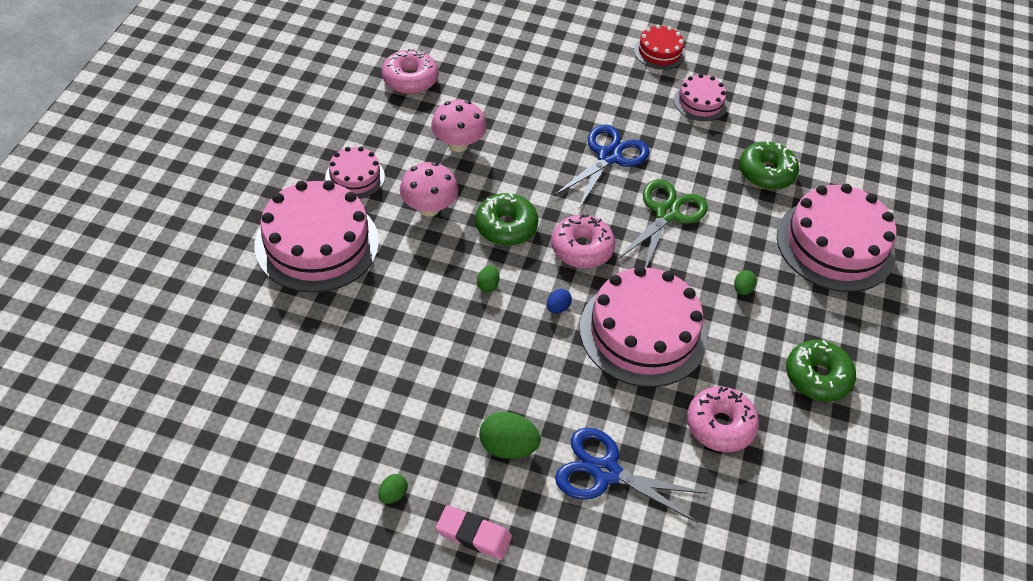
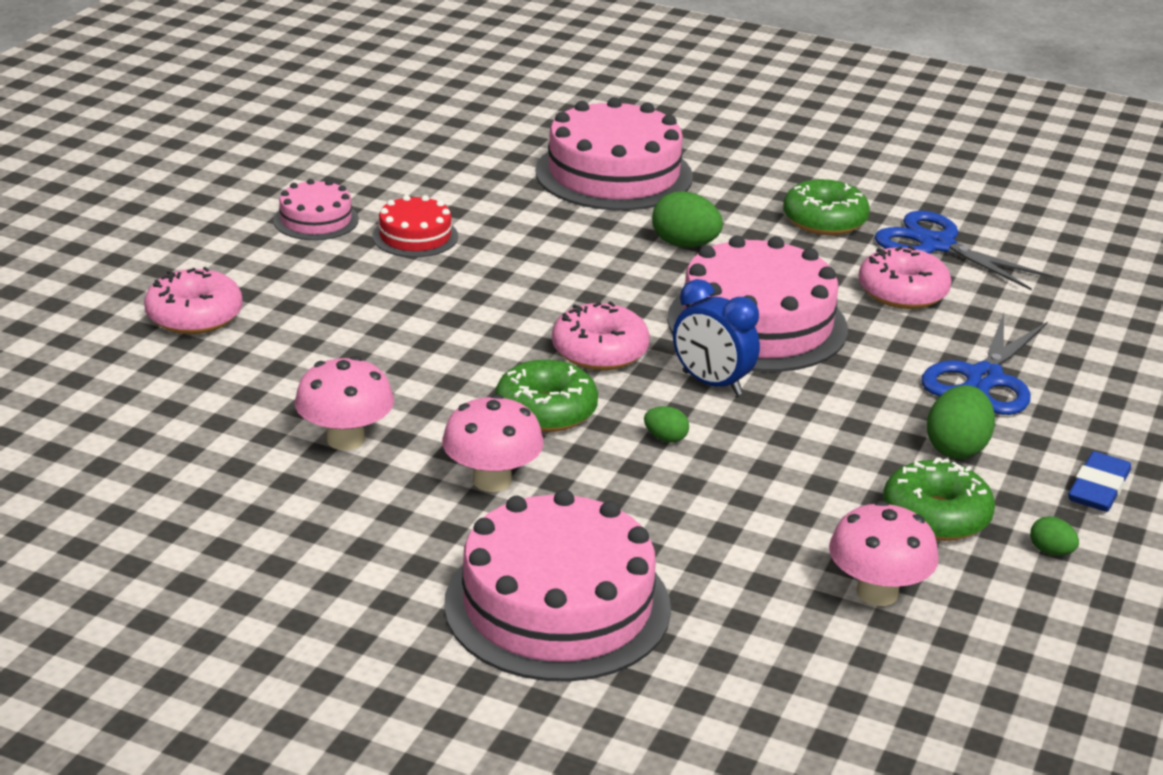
camera: 80 degrees left, 20 degrees down
pink cake [325,147,385,199] -> none
pink donut [382,48,438,94] -> pink donut moved to [144,267,243,334]
pink eraser [436,505,512,560] -> blue eraser [1068,451,1131,512]
blue egg [547,289,572,313] -> blue clock [673,279,760,396]
blue scissors [554,124,649,209] -> blue scissors moved to [875,211,1053,291]
green scissors [617,179,708,268] -> none
red cake [634,25,686,70] -> red cake moved to [372,195,458,257]
green egg [734,270,757,295] -> green egg [652,191,723,247], size x1.87
green donut [739,141,799,190] -> green donut moved to [883,458,995,541]
none -> pink mushroom [829,501,939,606]

